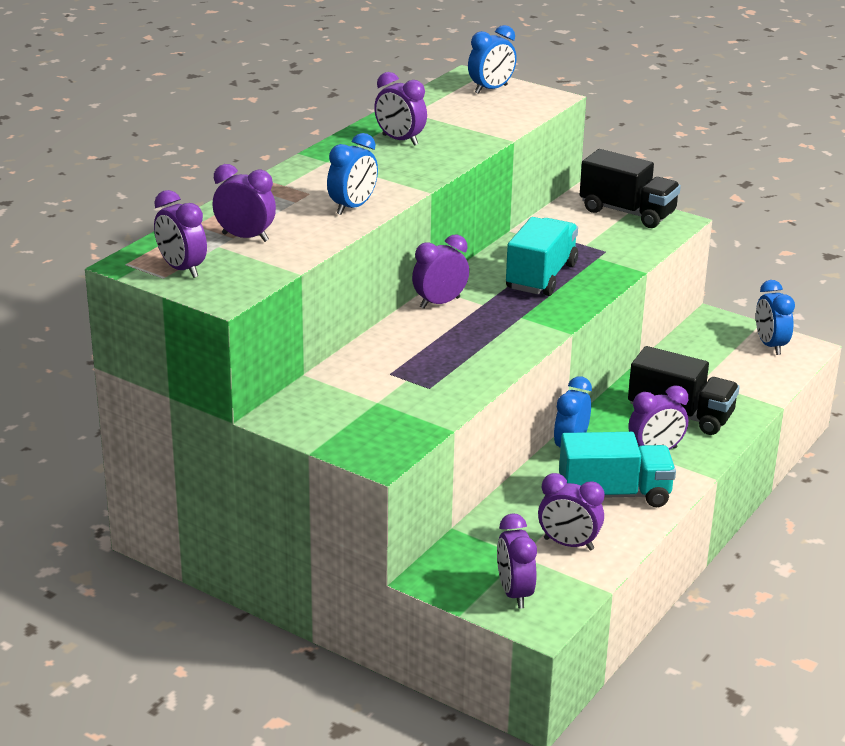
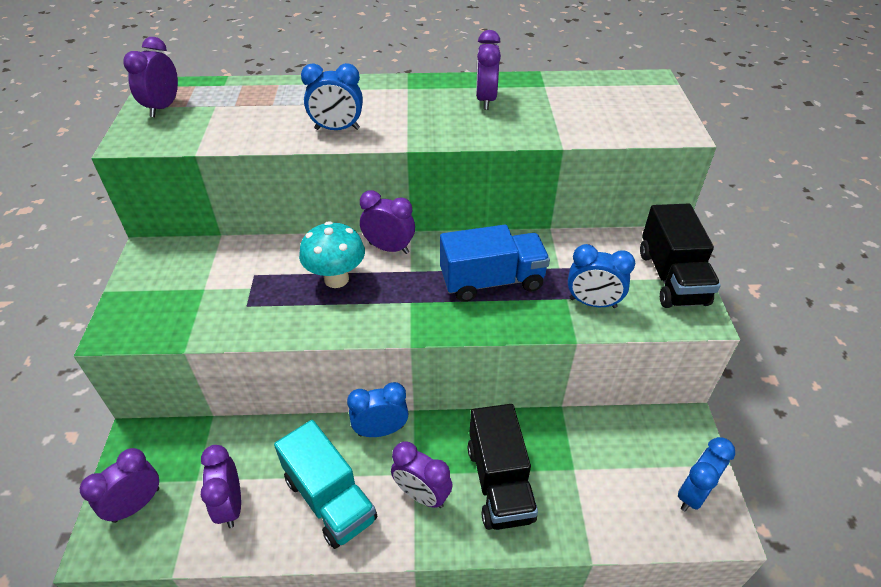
camera: 55 degrees right, 15 degrees up
purple clock [212,164,276,242] -> none
blue clock [468,25,517,94] -> blue clock moved to [568,244,635,308]
turquoise truck [506,217,578,296] -> blue truck [440,224,550,302]
none -> turquoise mushroom [299,221,365,288]

